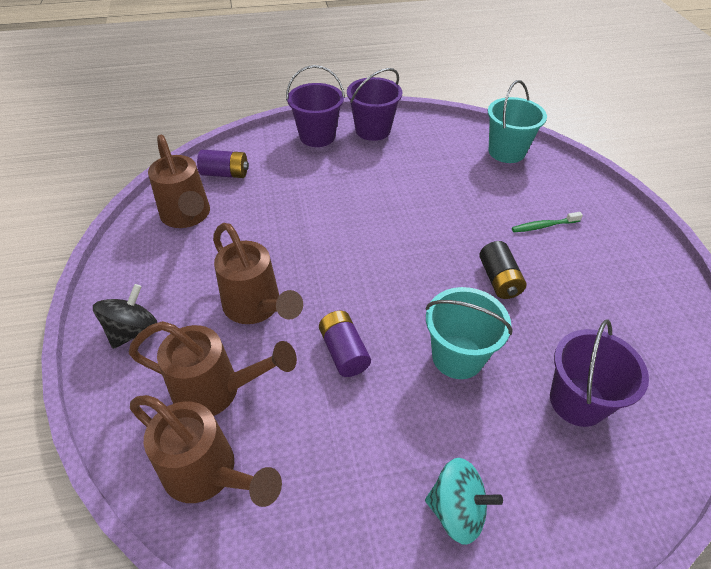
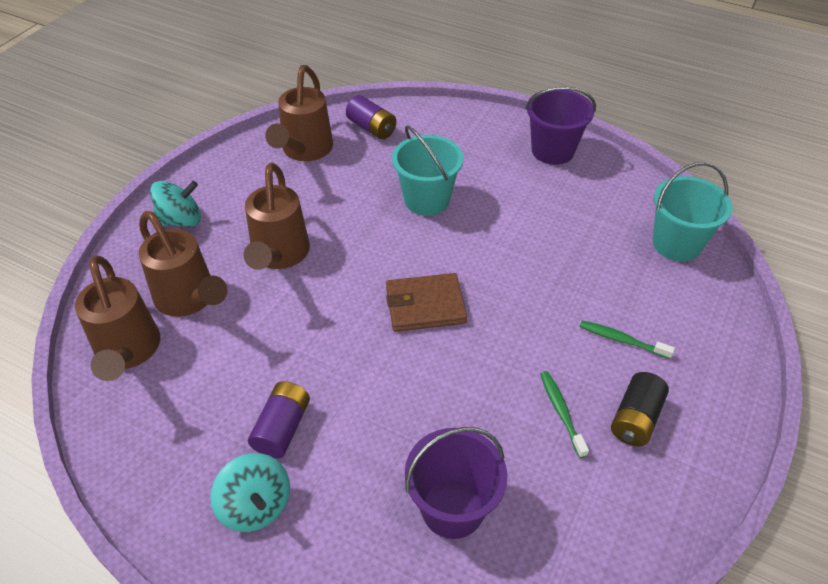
camera: 40 degrees right, 0 degrees up
black spinning top [93,284,157,349] -> turquoise spinning top [150,181,201,227]
purple bucket [286,65,345,147] -> none
purple battery [319,311,371,377] -> purple battery moved to [248,381,310,458]
turquoise bucket [426,287,513,379] -> turquoise bucket moved to [392,125,464,216]
black battery [479,241,526,299] -> black battery moved to [611,372,669,447]
none -> brown wallet [386,273,467,332]
none -> green toothbrush [540,371,589,458]

